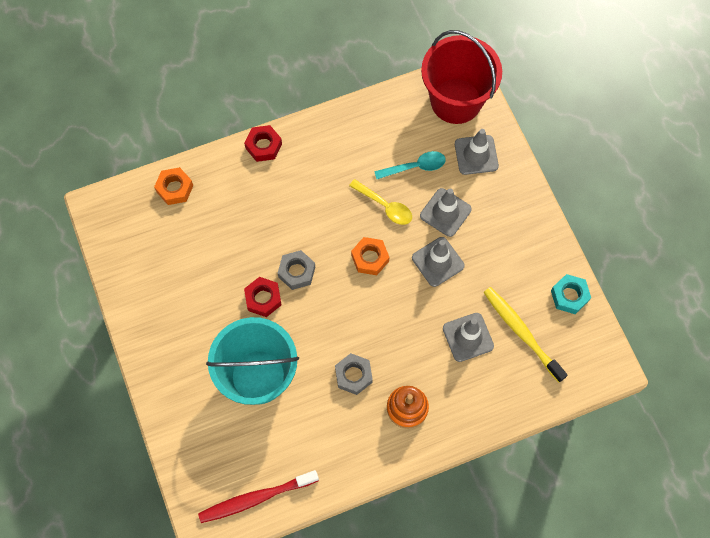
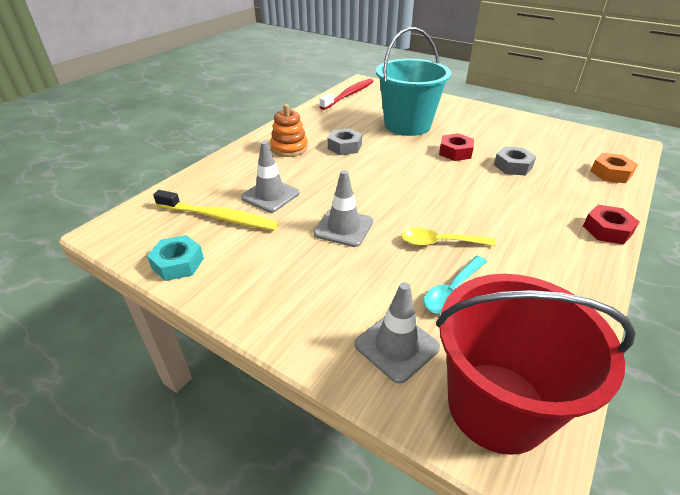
camera: 145 degrees right, 30 degrees down
grey nut [278,250,315,290] -> grey nut moved to [494,146,536,176]
orange nut [351,237,389,275] -> none
grey traffic cone [420,188,472,237] -> none

